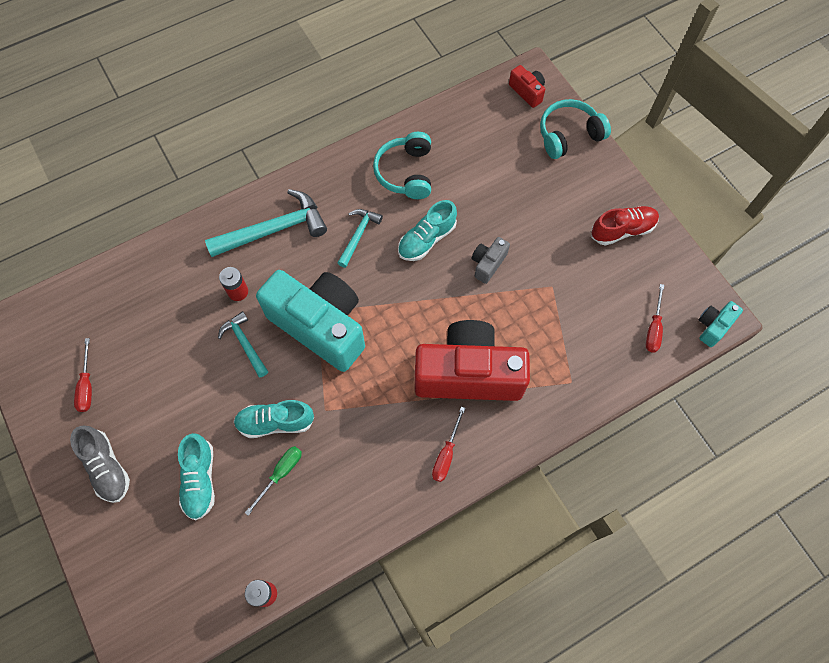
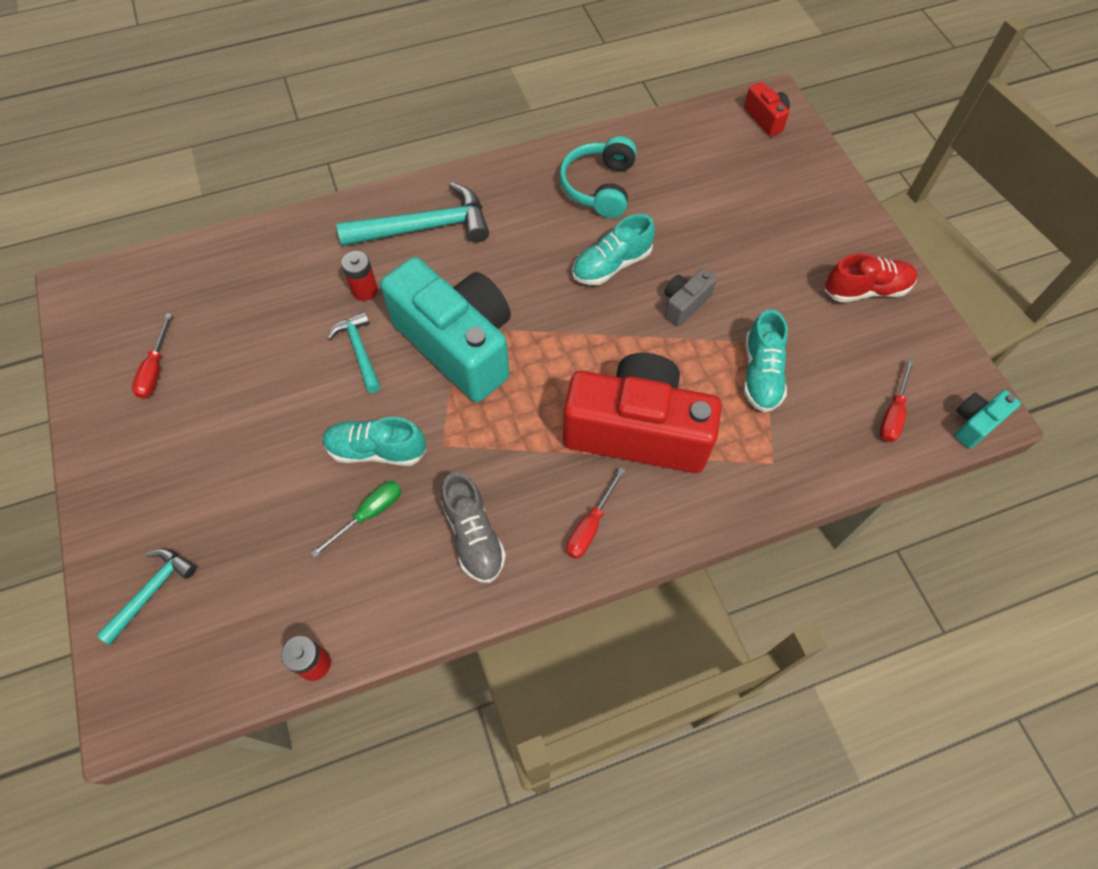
camera: 10 degrees right, 5 degrees down
grey shoe [70,426,130,503] -> grey shoe moved to [441,472,506,583]
turquoise shoe [178,433,215,520] -> turquoise shoe moved to [744,309,788,412]
turquoise hammer [337,209,383,268] -> turquoise hammer moved to [96,548,196,645]
turquoise headphones [540,99,611,159] -> none

